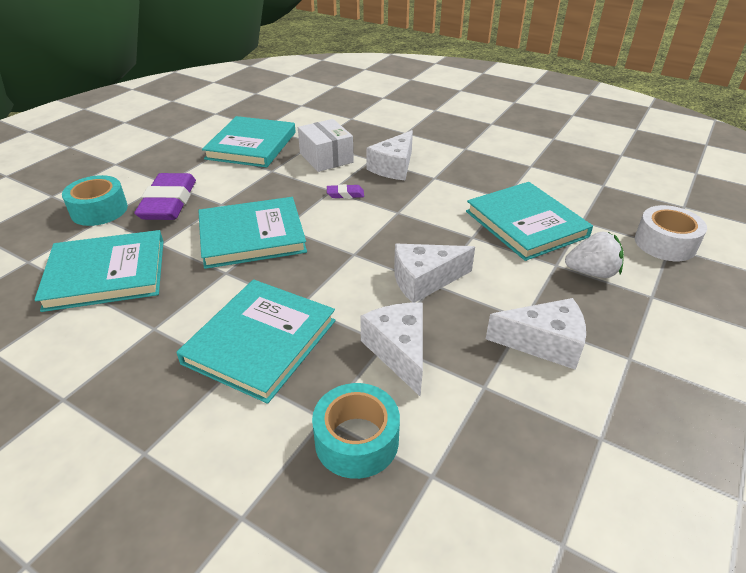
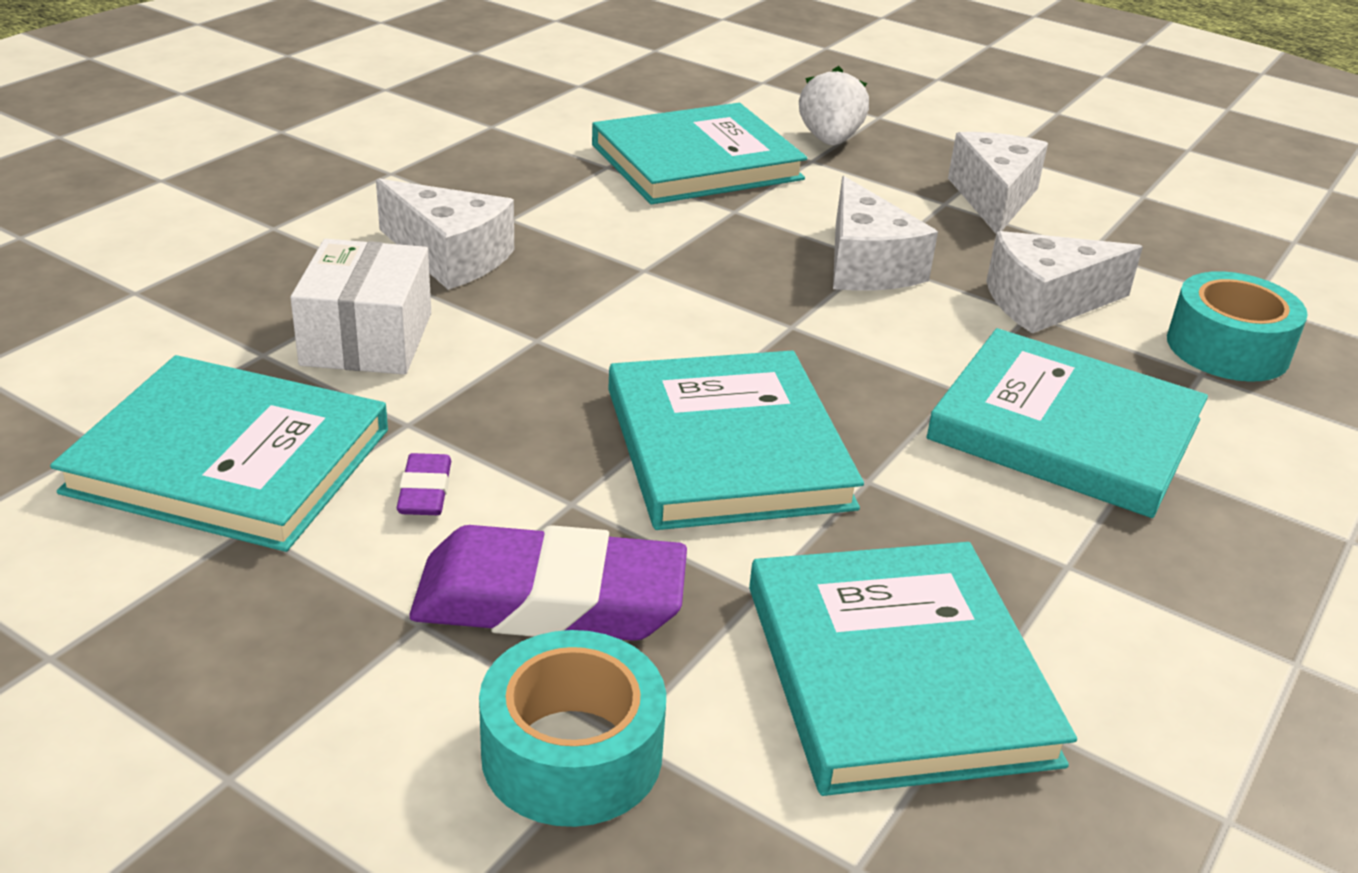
camera: 90 degrees left, 5 degrees down
white box [298,119,354,172] -> white box turned 60 degrees counterclockwise [290,239,431,375]
purple eraser [327,184,364,198] -> purple eraser moved to [397,453,451,515]
white tape [635,205,707,261] -> none

